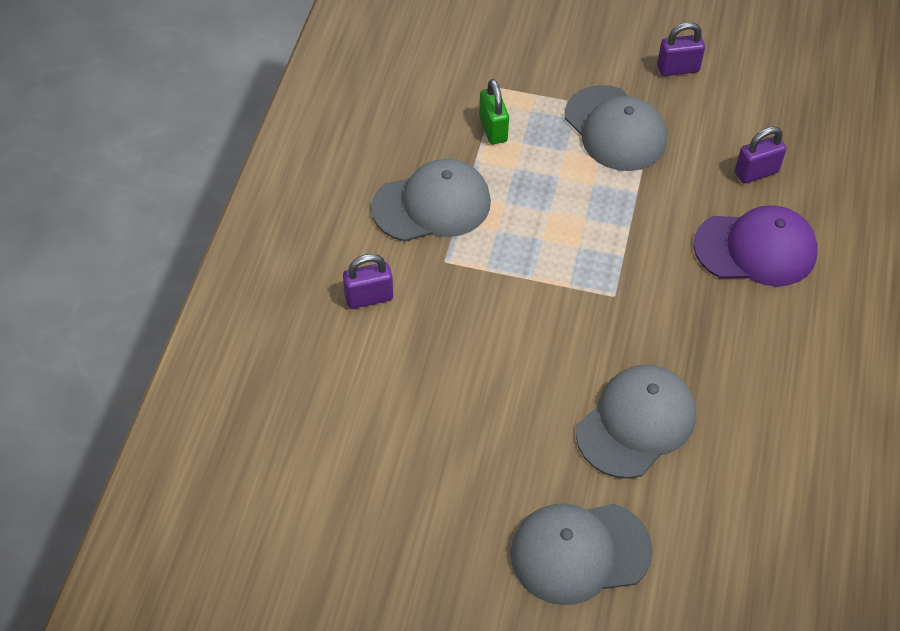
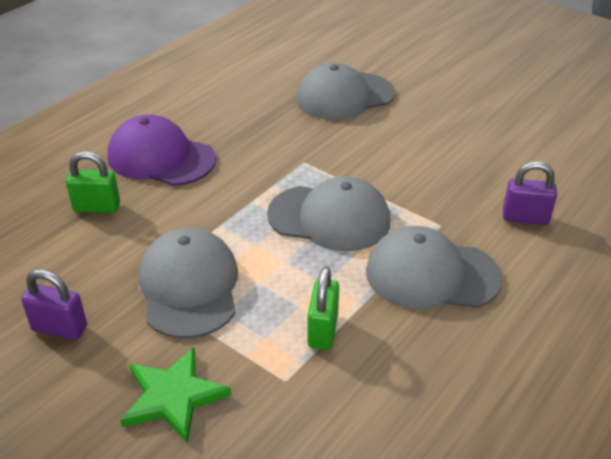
camera: 155 degrees left, 15 degrees down
grey cap [510,503,653,605] -> grey cap moved to [267,177,390,252]
purple padlock [735,126,787,183] -> green padlock [66,151,120,213]
none -> green star [120,347,231,444]

